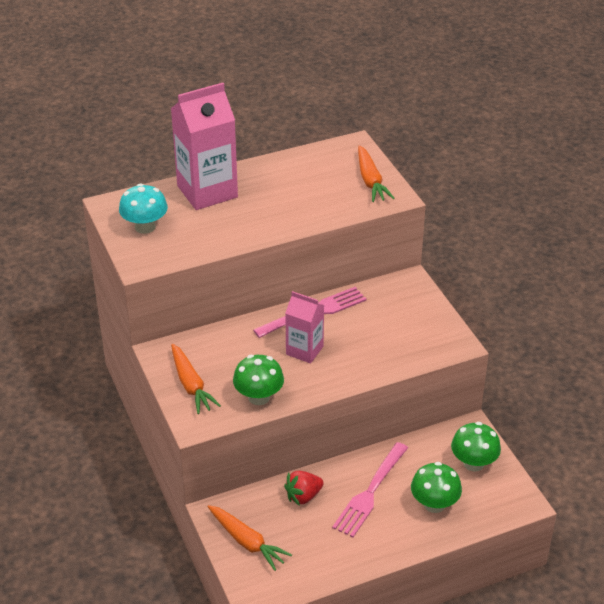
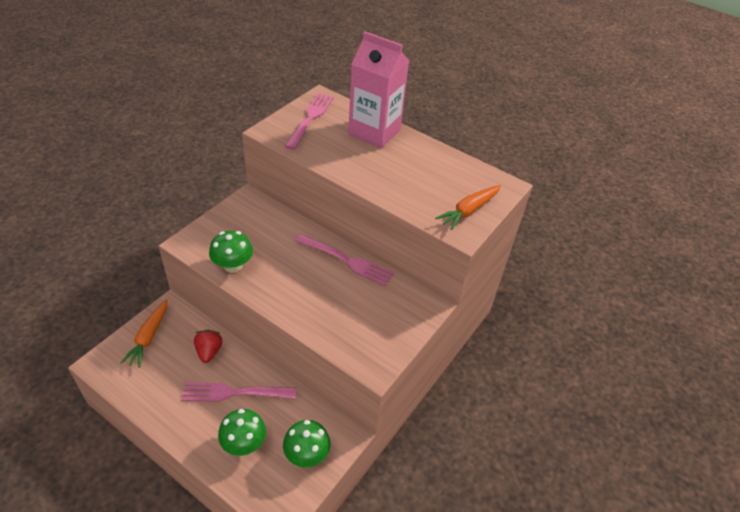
camera: 55 degrees right, 5 degrees up
turquoise mushroom [119,184,168,234] -> pink fork [285,93,334,150]
orange carrot [171,344,221,414] -> none
red strawberry [284,471,324,506] -> red strawberry turned 60 degrees clockwise [194,330,223,363]
pink carton [285,291,324,364] -> none

